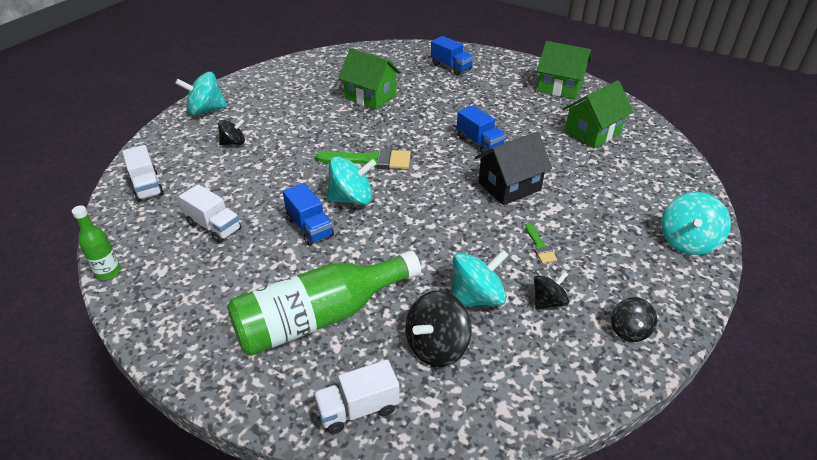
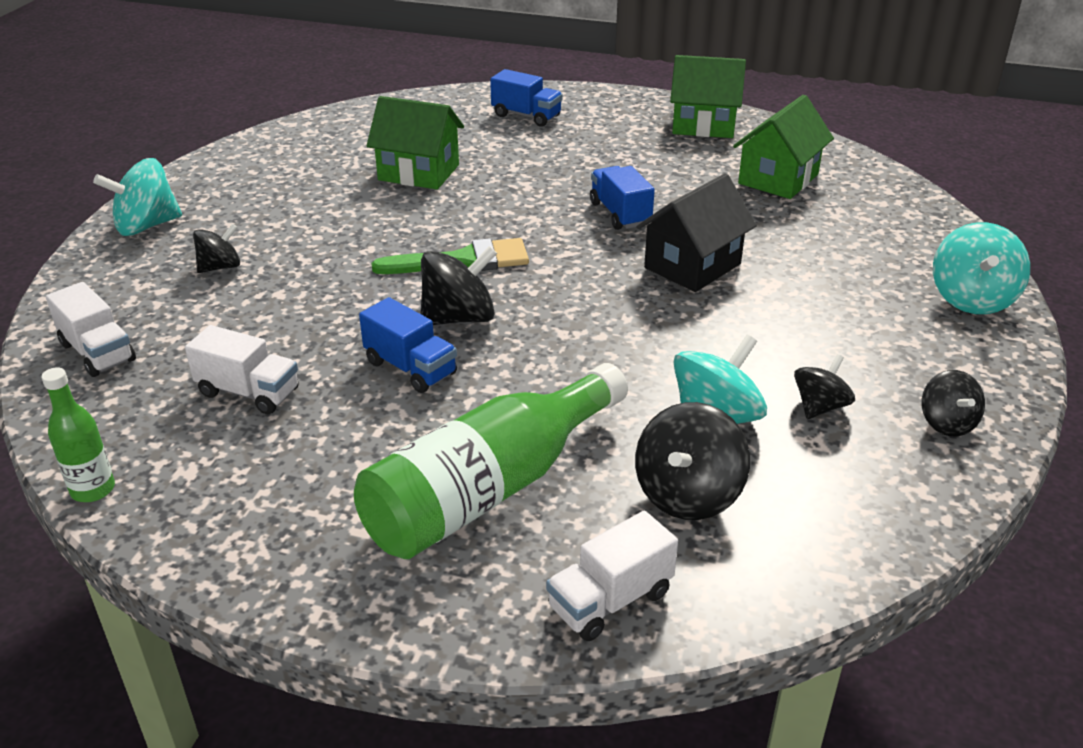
camera: 15 degrees left, 5 degrees down
turquoise spinning top [327,157,377,205] -> black spinning top [421,246,497,325]
blue truck [457,105,506,153] -> blue truck turned 150 degrees counterclockwise [590,166,655,230]
green brush [525,223,557,264] -> none

